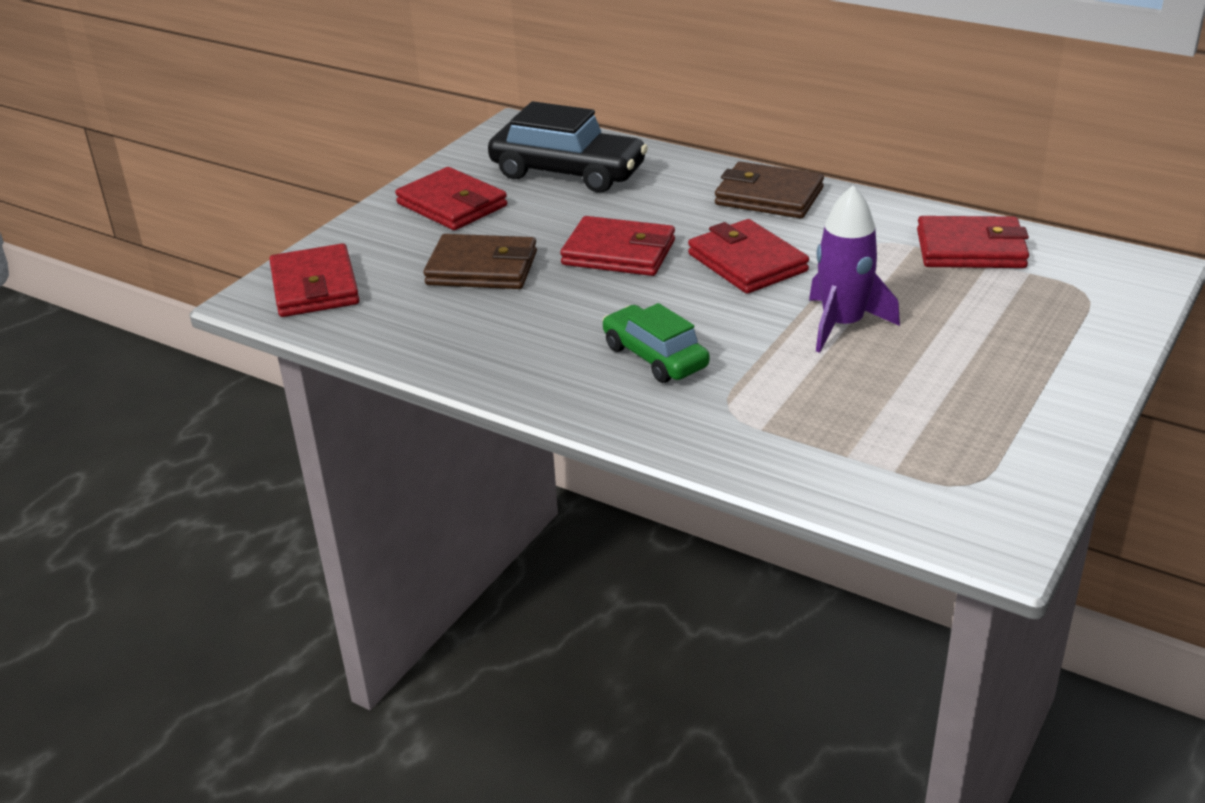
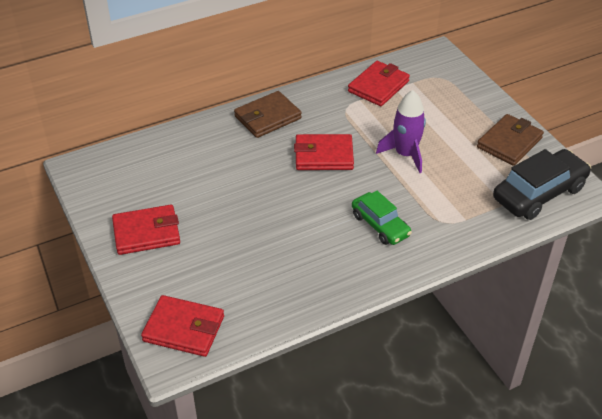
camera: 60 degrees left, 10 degrees up
brown wallet [424,234,537,289] -> brown wallet moved to [477,114,544,166]
black car [488,101,648,193] -> black car moved to [493,149,591,220]
red wallet [560,216,675,276] -> none
green car [602,303,710,383] -> green car turned 120 degrees counterclockwise [352,191,412,245]

